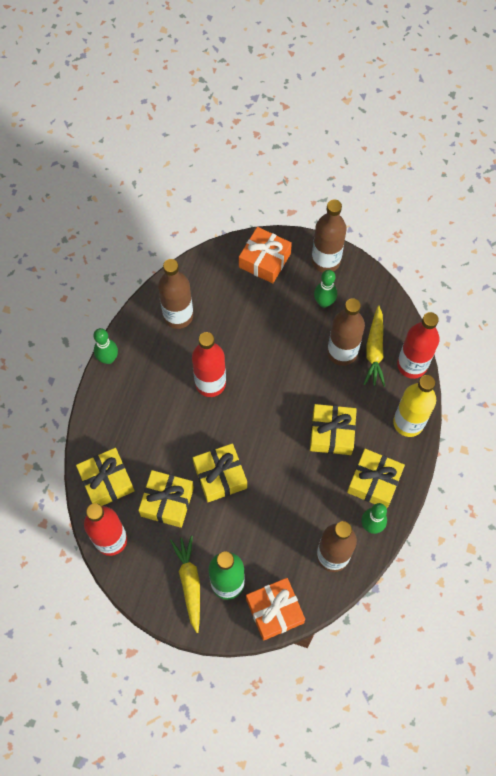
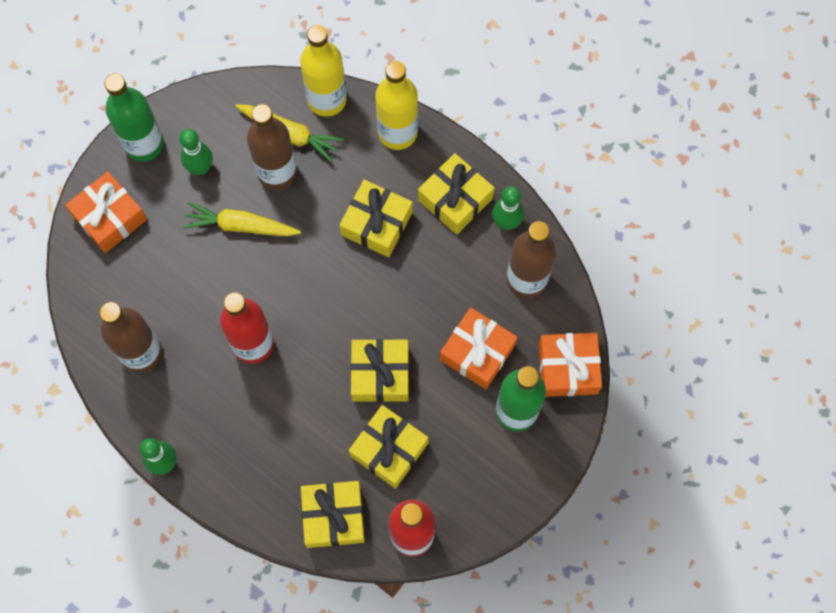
camera: 70 degrees left, 5 degrees up
yellow carrot [170,536,200,633] -> yellow carrot moved to [183,202,301,236]
brown bottle [312,199,347,273] -> green bottle [104,74,164,162]
red bottle [397,312,439,379] -> yellow bottle [300,25,347,117]
none -> orange gift [440,308,518,389]

